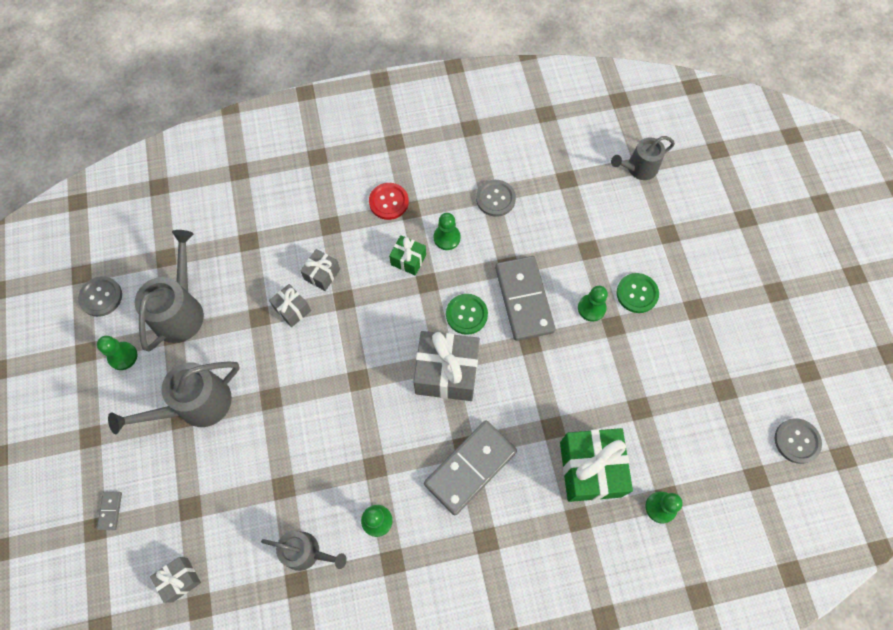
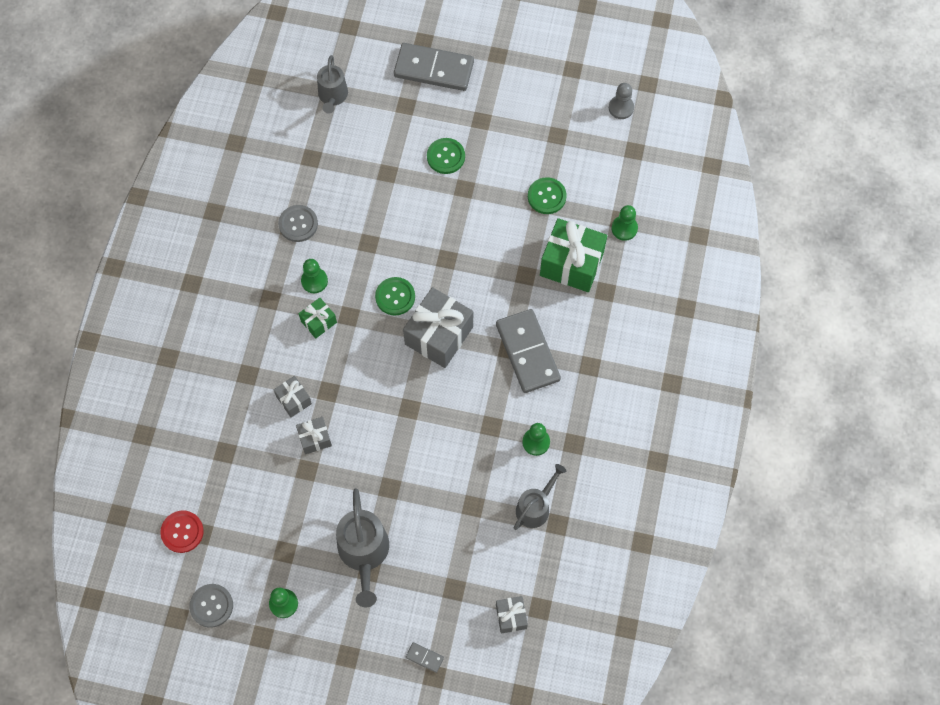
camera: 65 degrees left, 0 degrees up
grey watering can [135,230,204,352] -> none
red button [369,183,409,220] -> red button moved to [160,511,204,553]
grey domino [495,256,555,341] -> grey domino moved to [394,43,474,91]
green pawn [578,286,608,322] -> none
grey button [775,418,822,464] -> grey pawn [609,83,634,119]
none -> green button [528,177,567,214]

